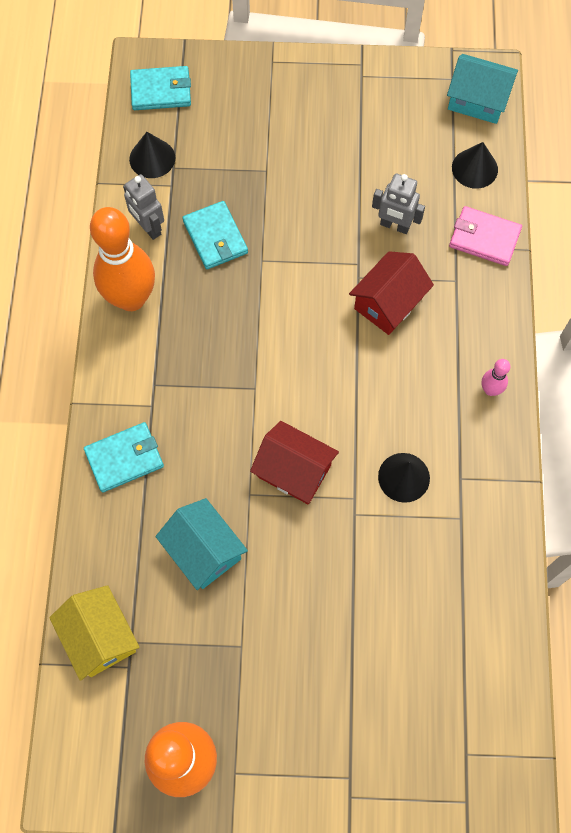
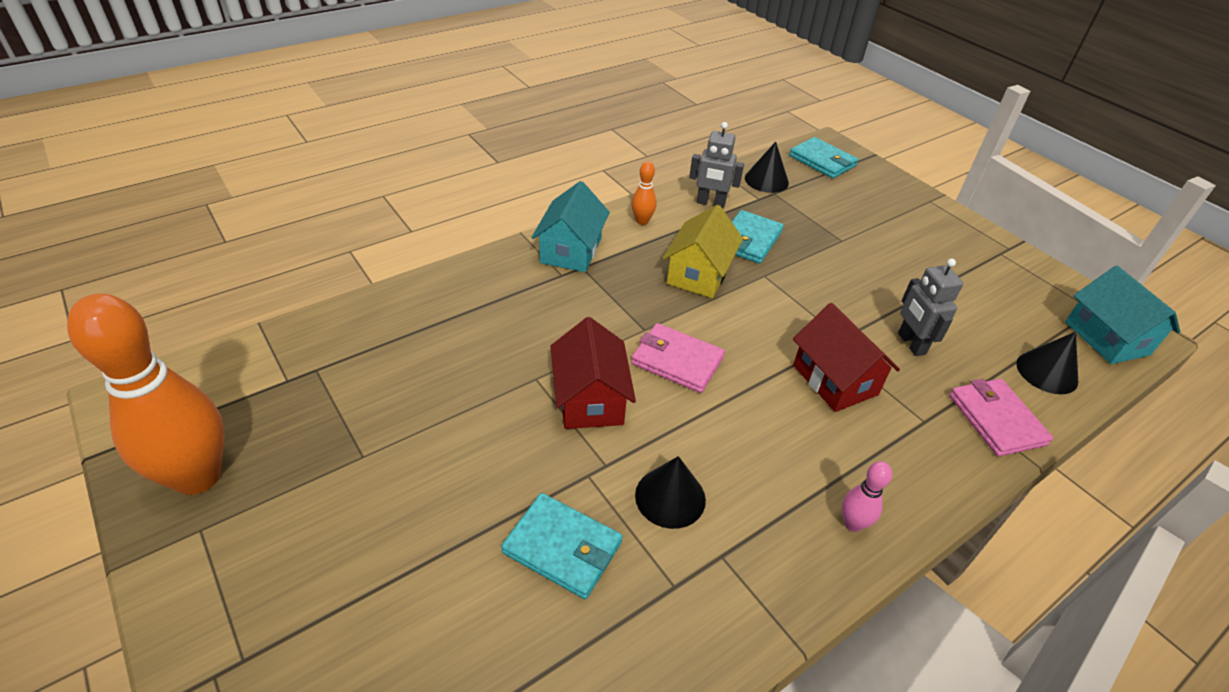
camera: 50 degrees right, 25 degrees down
yellow house [49,585,139,681] -> yellow house moved to [662,205,743,298]
turquoise wallet [84,422,164,493] -> turquoise wallet moved to [501,493,623,599]
orange bowling pin [90,207,155,311] -> orange bowling pin [632,161,656,225], size x0.42
grey robot [123,174,164,240] -> grey robot turned 90 degrees counterclockwise [689,122,744,208]
turquoise house [156,498,248,590] -> turquoise house moved to [531,181,610,272]
red house [349,251,434,335] -> red house turned 60 degrees clockwise [793,303,900,412]
none -> pink wallet [631,323,725,393]

